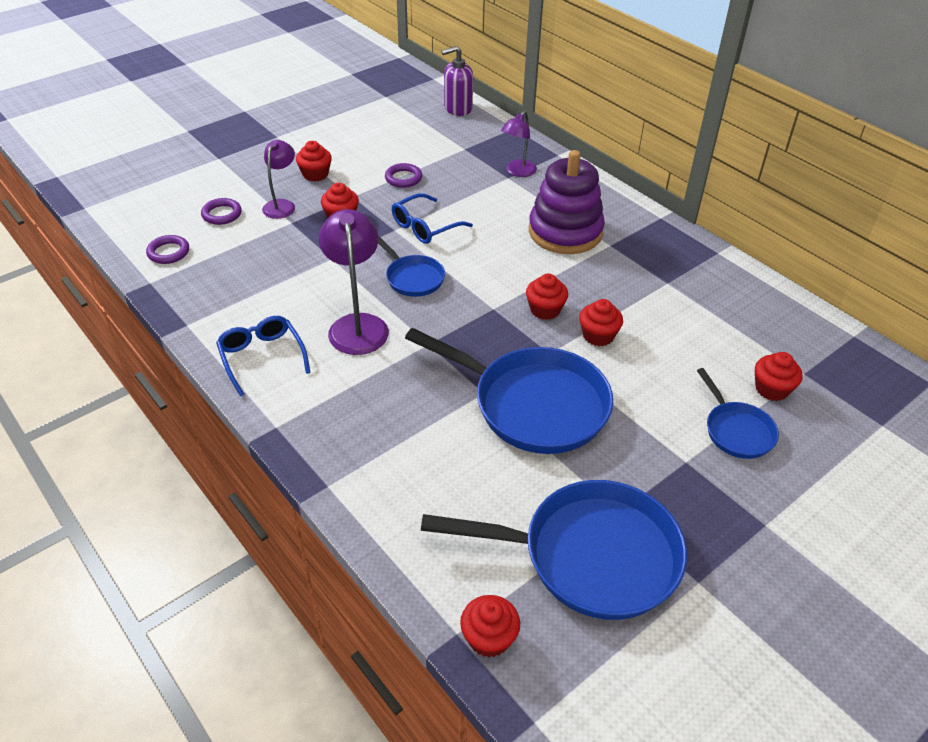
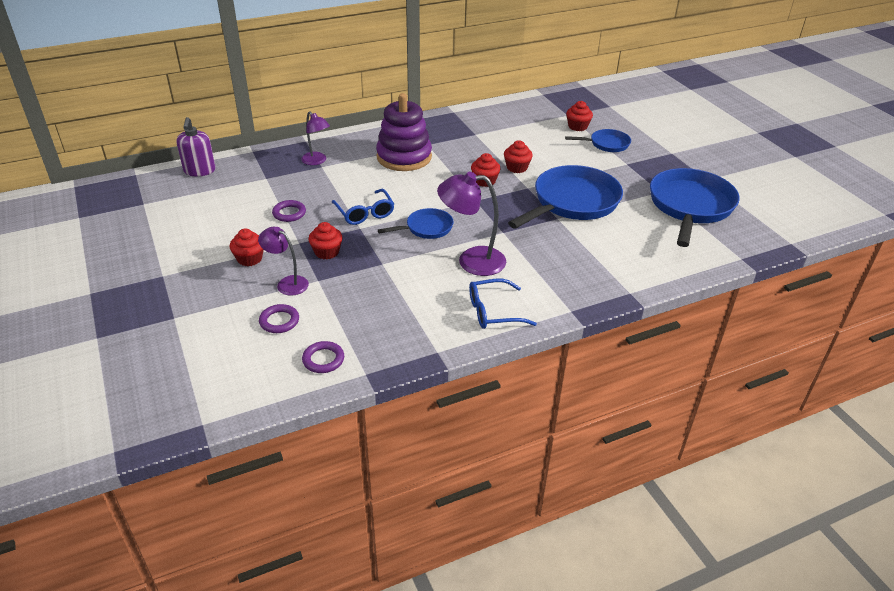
camera: 75 degrees left, 5 degrees down
red cupcake [460,595,520,657] -> none

